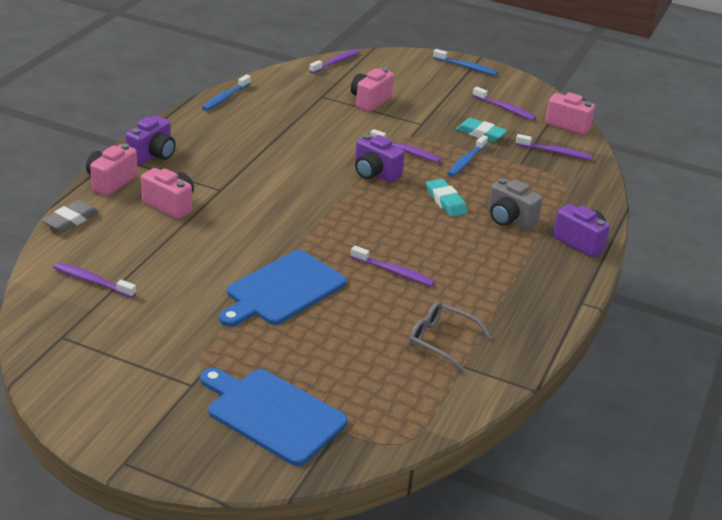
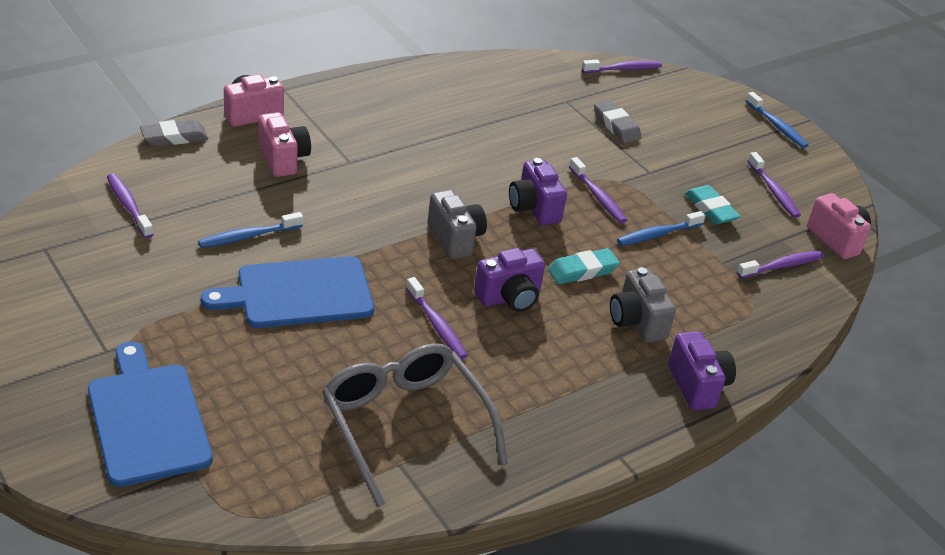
camera: 30 degrees right, 5 degrees up
purple camera [126,116,176,165] -> purple camera moved to [474,248,545,312]
blue toothbrush [202,75,251,111] -> blue toothbrush moved to [198,212,303,248]
pink camera [351,68,394,112] -> grey eraser [594,100,642,143]
grey glasses [409,301,492,373] -> grey glasses [322,343,508,507], size x1.71
turquoise eraser [426,179,468,217] -> turquoise eraser turned 60 degrees clockwise [548,248,620,284]
purple toothbrush [516,134,592,160] -> purple toothbrush turned 75 degrees counterclockwise [737,251,824,278]
none -> grey camera [428,190,487,259]

